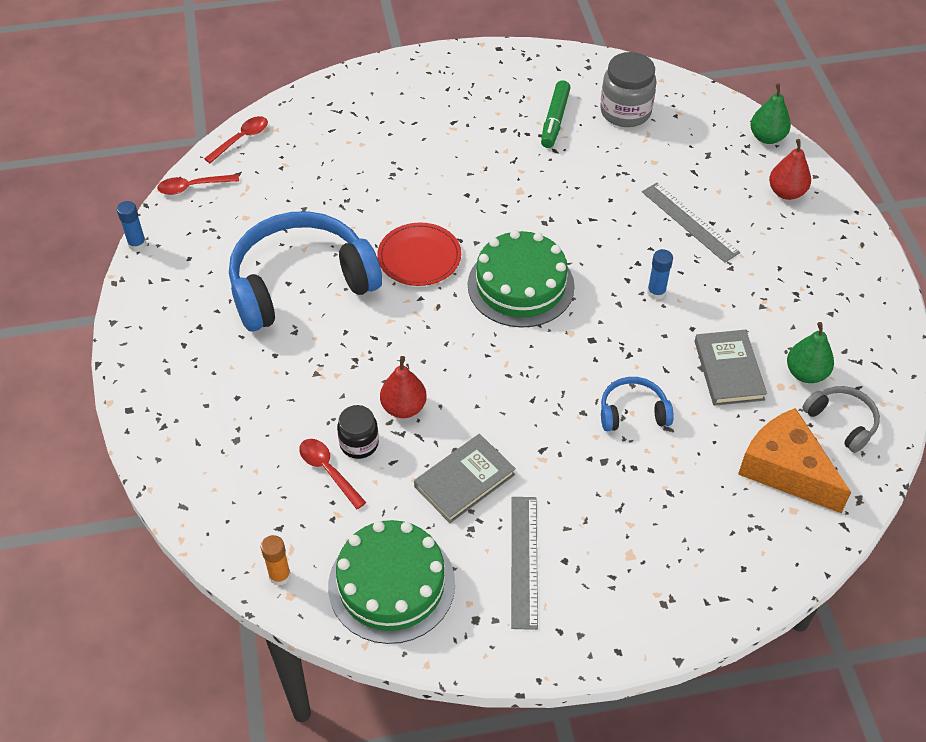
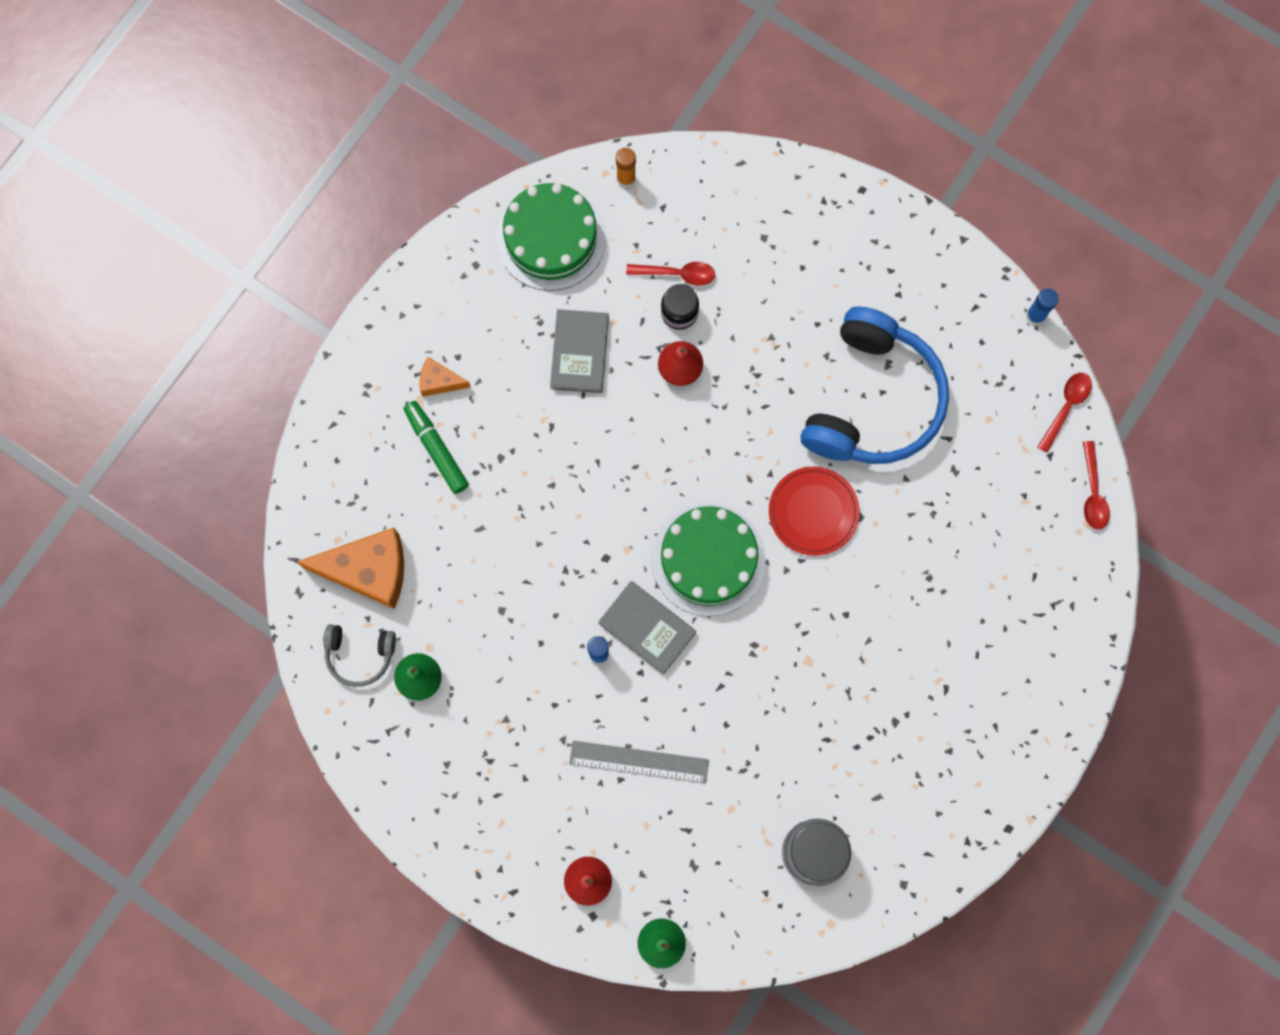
camera: 135 degrees right, 25 degrees up
grey ruler [511,497,538,630] -> none
green marker [541,81,570,148] -> green marker moved to [404,401,469,494]
blue headphones [601,377,674,431] -> none
grey book [695,330,767,406] -> grey book moved to [598,581,696,674]
none -> orange cheese [419,357,471,397]

